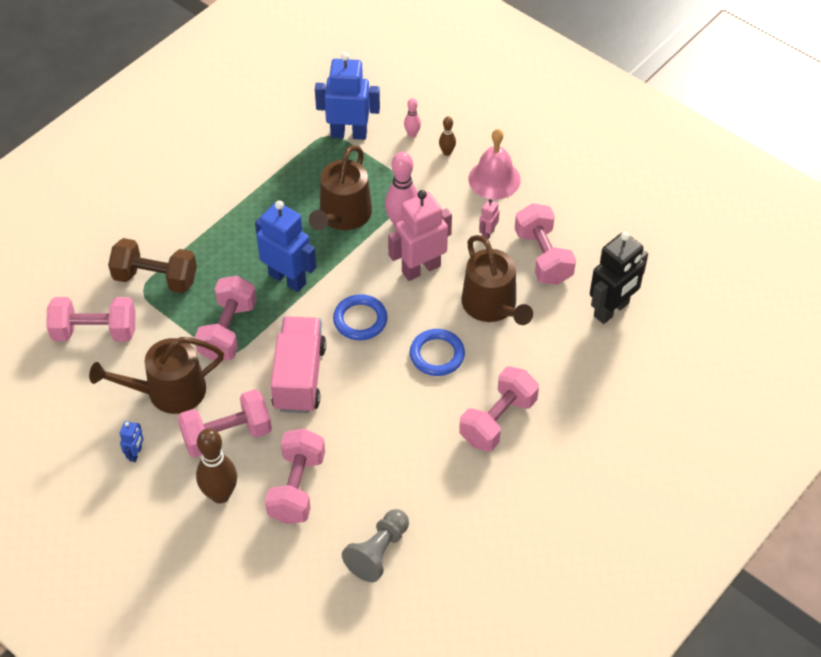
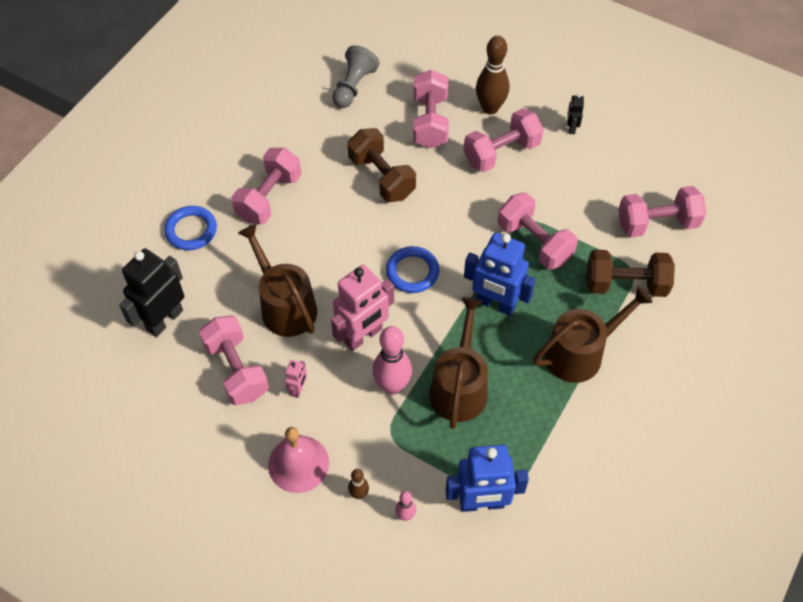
camera: 170 degrees right, 5 degrees up
brown watering can [89,337,224,414] -> brown watering can moved to [533,286,653,383]
blue robot [120,421,143,462] -> black robot [567,94,584,134]
pink dumbbell [194,276,257,361] -> pink dumbbell turned 45 degrees counterclockwise [498,193,578,270]
pink truck [271,316,326,413] -> none
blue ring [410,329,465,376] -> blue ring moved to [164,206,217,250]
none -> brown dumbbell [348,128,416,202]

